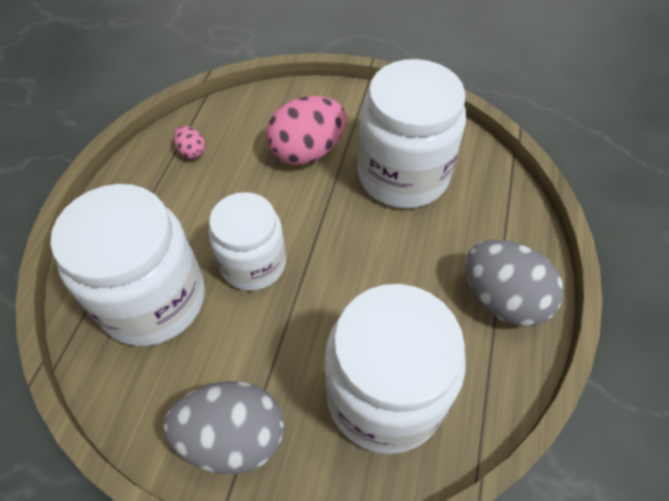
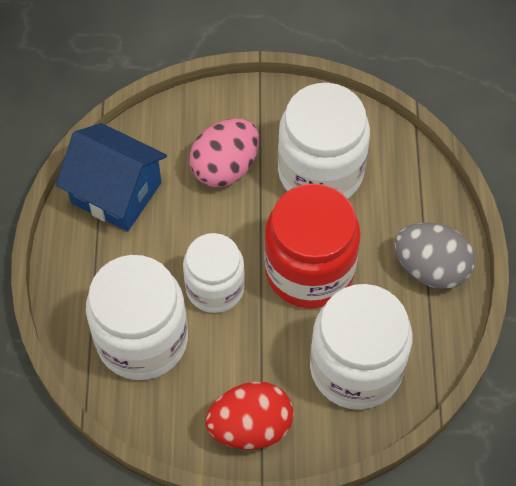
camera: 15 degrees left, 5 degrees up
grey egg [163,381,284,474] -> red egg [205,382,294,450]
pink egg [174,126,205,159] -> blue house [56,123,167,232]
none -> red jar [264,183,361,309]

